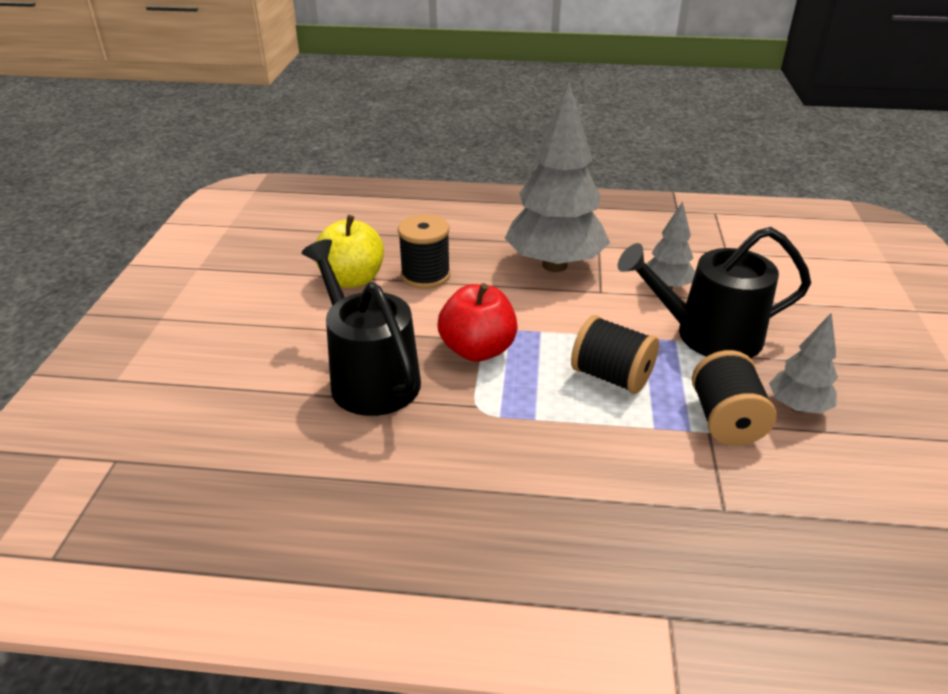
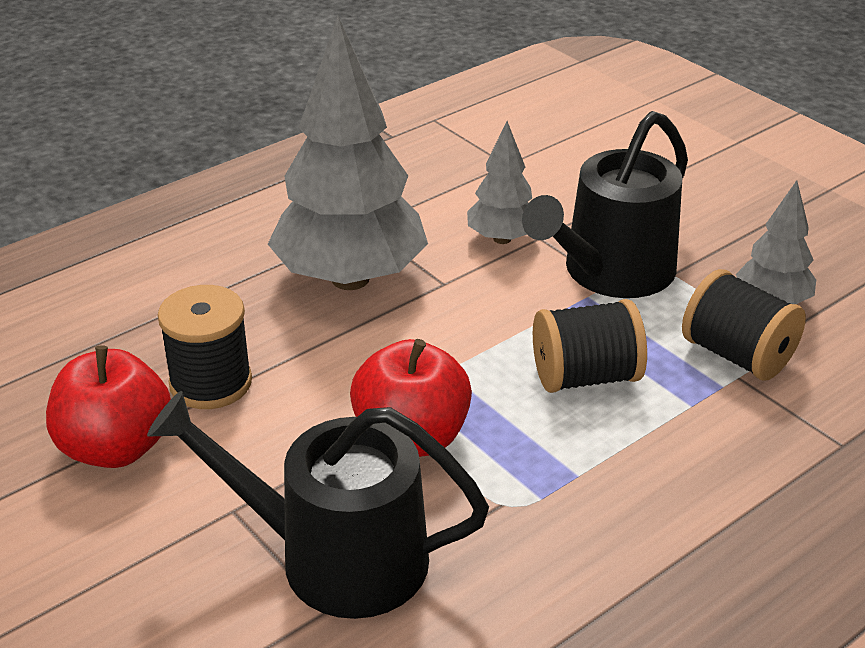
camera: 45 degrees left, 0 degrees up
yellow apple [315,215,384,288] -> red apple [46,345,171,468]

